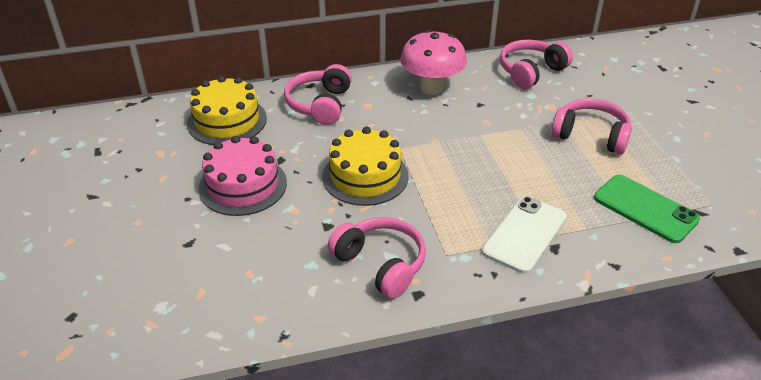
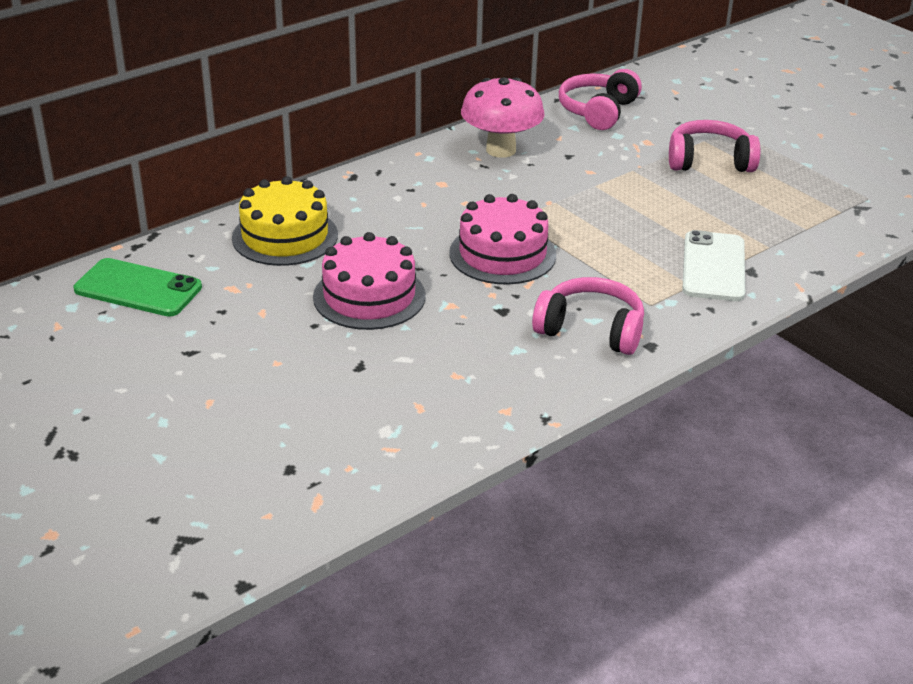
camera: 25 degrees left, 5 degrees down
pink headphones [284,64,352,125] -> none
yellow cake [322,127,409,206] -> pink cake [449,194,556,284]
green phone [594,175,700,243] -> green phone moved to [74,258,202,317]

